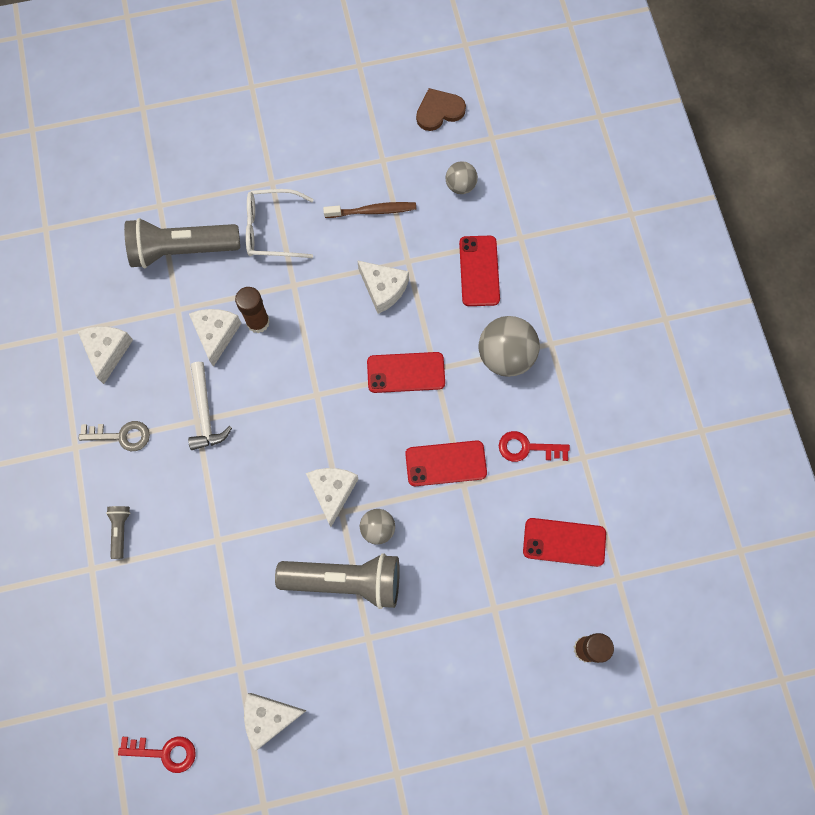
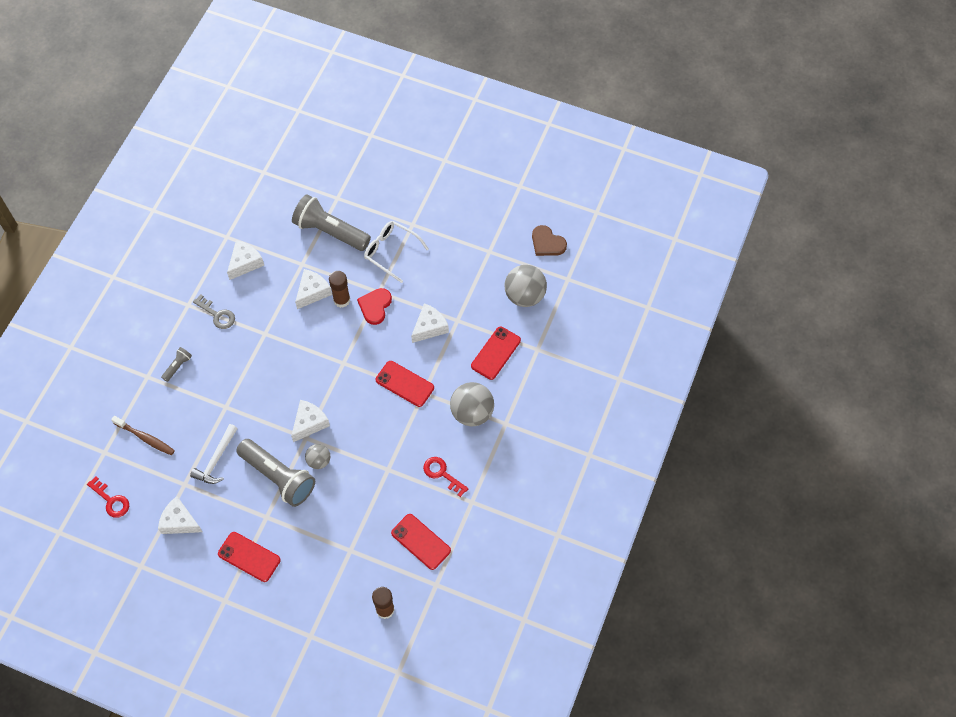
camera: 35 degrees right, 10 degrees down
white hammer [188,362,232,450] -> white hammer moved to [190,424,238,484]
brown toothbrush [323,202,416,218] -> brown toothbrush moved to [111,416,175,455]
white cheese [357,260,409,314] -> white cheese turned 120 degrees counterclockwise [411,303,449,343]
red phone [405,440,487,486] -> red phone moved to [218,532,281,582]
brown heart [416,88,466,131] -> brown heart turned 150 degrees counterclockwise [532,225,567,256]
grey ball [446,161,478,194] -> grey ball [505,265,547,307], size x1.77
none -> red heart [357,288,392,325]

